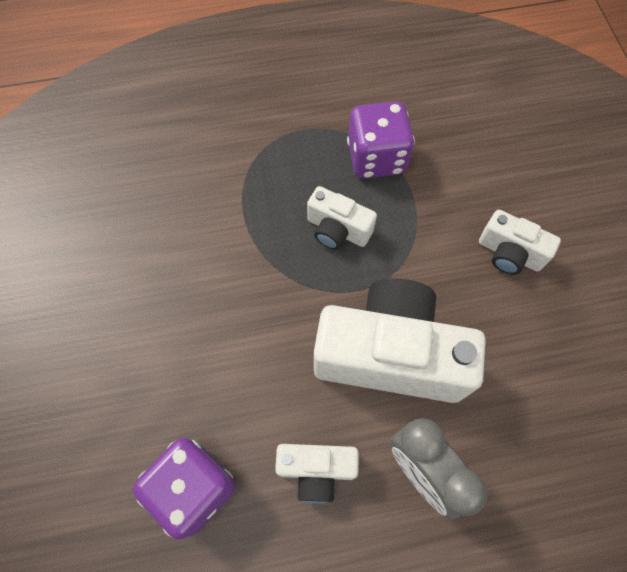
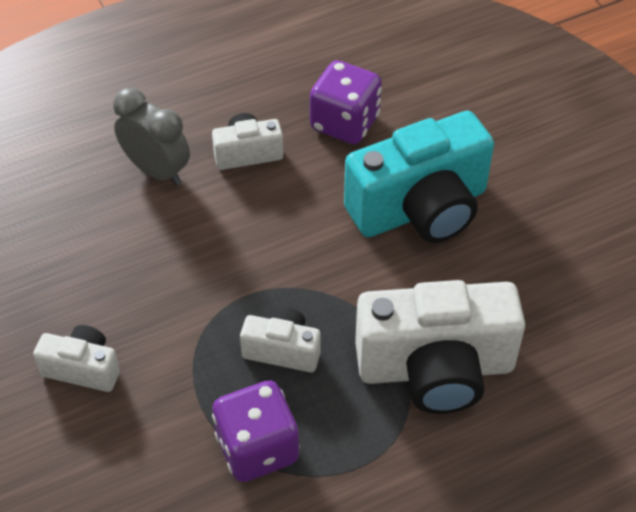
camera: 165 degrees right, 15 degrees down
white camera [314,278,486,403] -> white camera moved to [355,280,525,414]
none -> turquoise camera [344,111,494,243]

